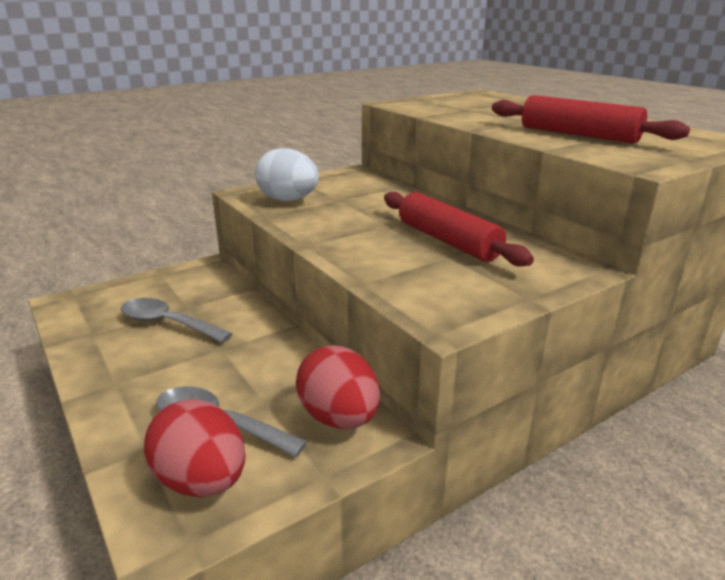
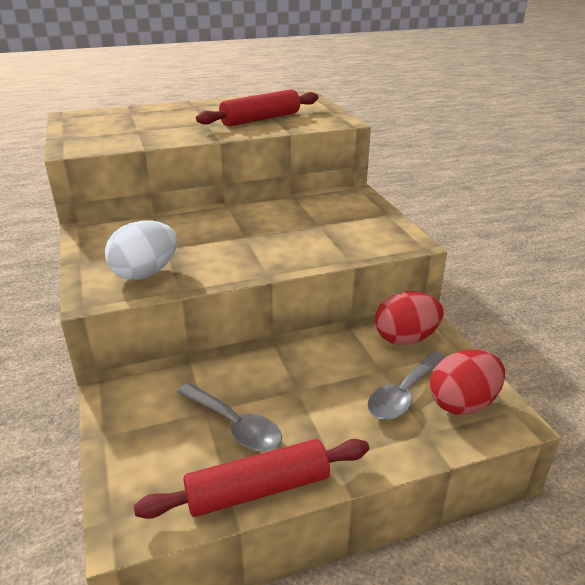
camera: 75 degrees left, 5 degrees up
grey spoon [121,298,233,343] -> grey spoon turned 90 degrees counterclockwise [177,383,282,452]
red rolling pin [384,192,534,267] -> red rolling pin moved to [134,439,369,519]

